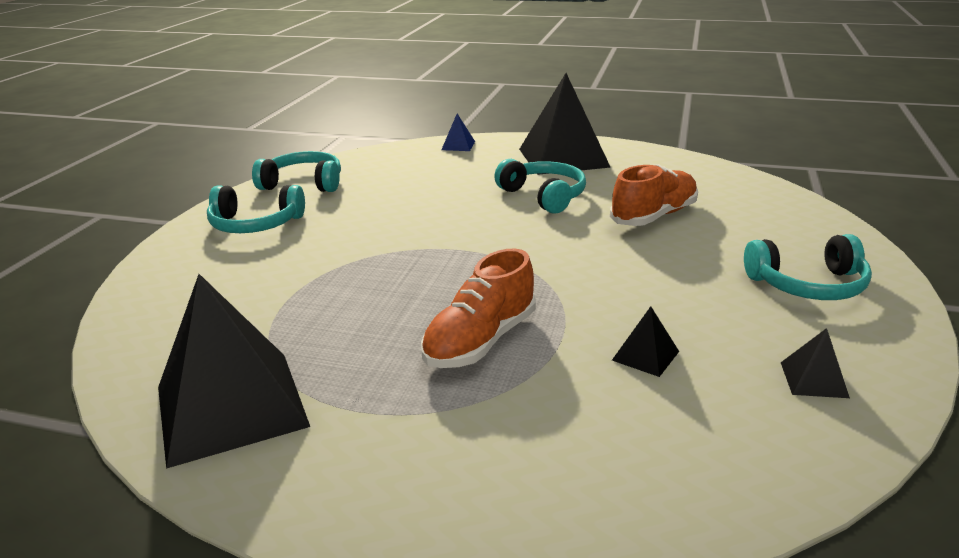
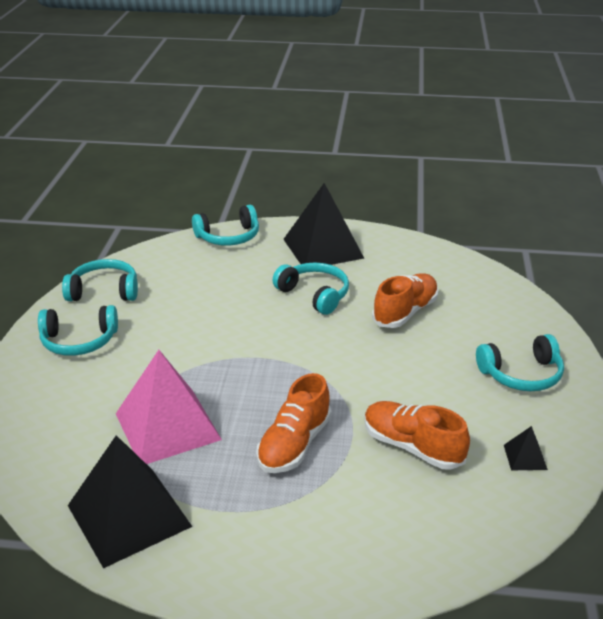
camera: 10 degrees left, 5 degrees up
blue pyramid [441,114,475,151] -> turquoise headphones [192,205,259,246]
black pyramid [612,306,679,377] -> orange shoe [365,401,470,470]
none -> pink pyramid [116,350,222,464]

